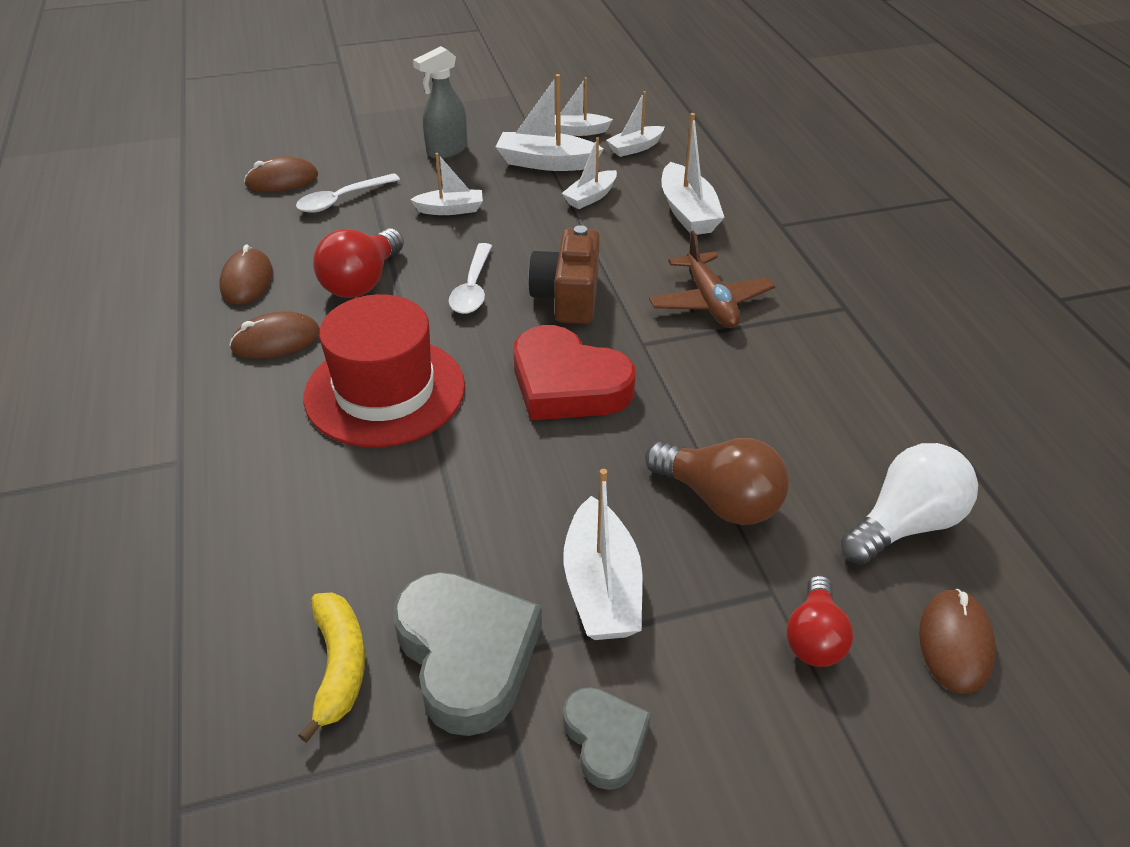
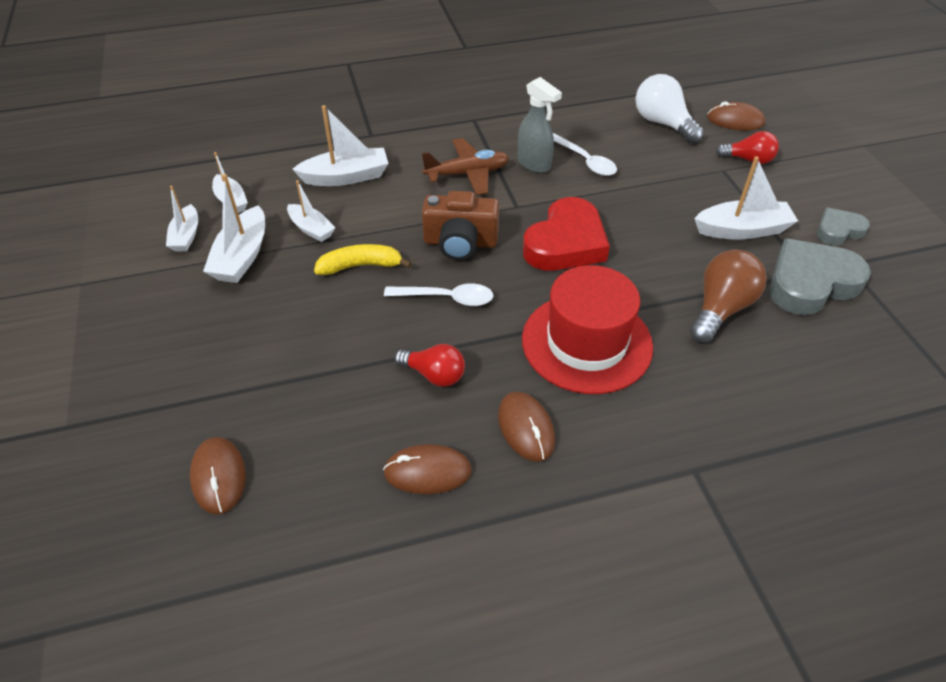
camera: 90 degrees left, 5 degrees up
white spoon [296,173,400,213] -> white spoon moved to [553,133,617,176]
yellow banana [298,592,365,743] -> yellow banana moved to [314,244,412,275]
red light bulb [313,229,404,298] -> red light bulb [394,344,465,387], size x0.66
white boat [410,153,483,215] -> none
grey spray bottle [413,46,467,159] -> grey spray bottle moved to [517,77,562,173]
brown light bulb [645,438,789,525] -> brown light bulb moved to [690,250,767,343]

